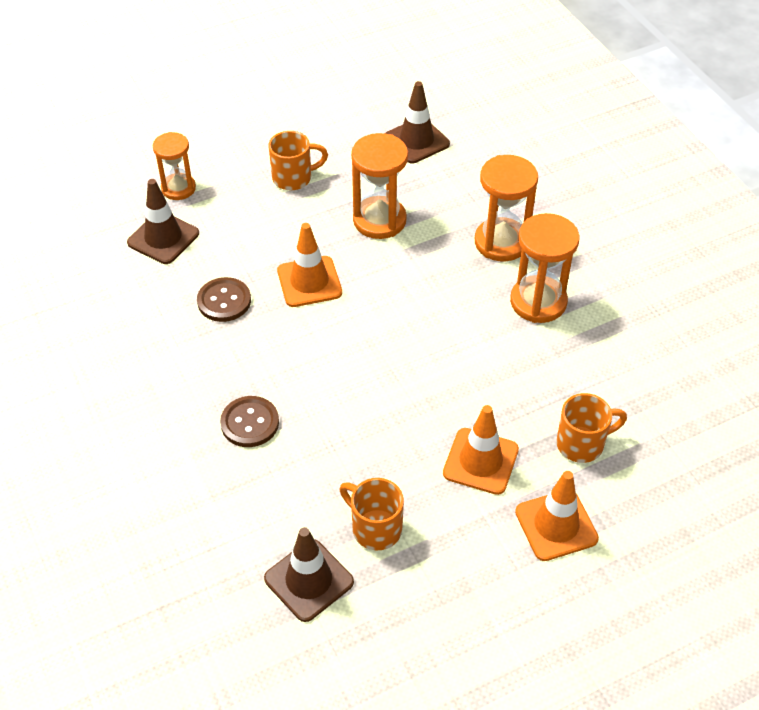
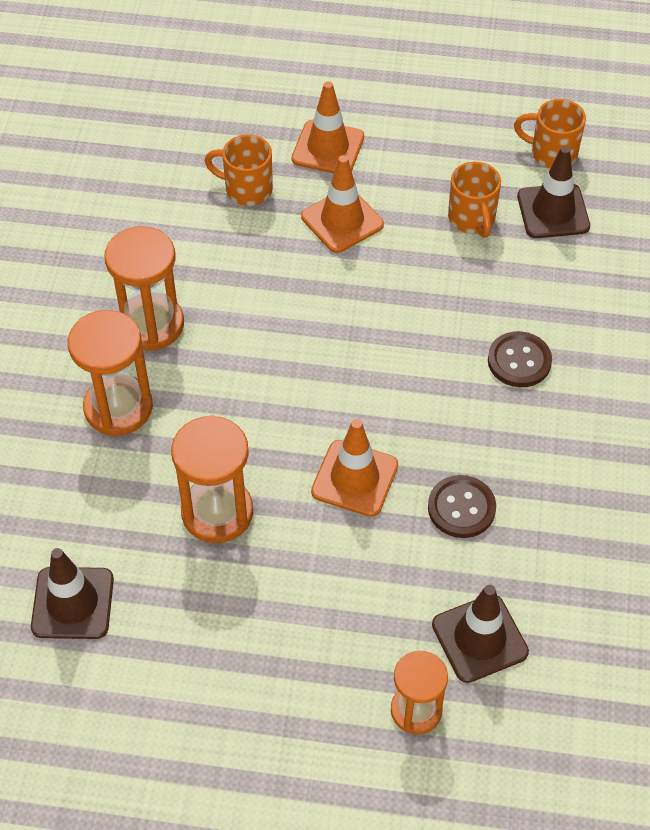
camera: 145 degrees left, 5 degrees up
orange mug [268,131,328,190] -> orange mug moved to [514,99,586,168]

